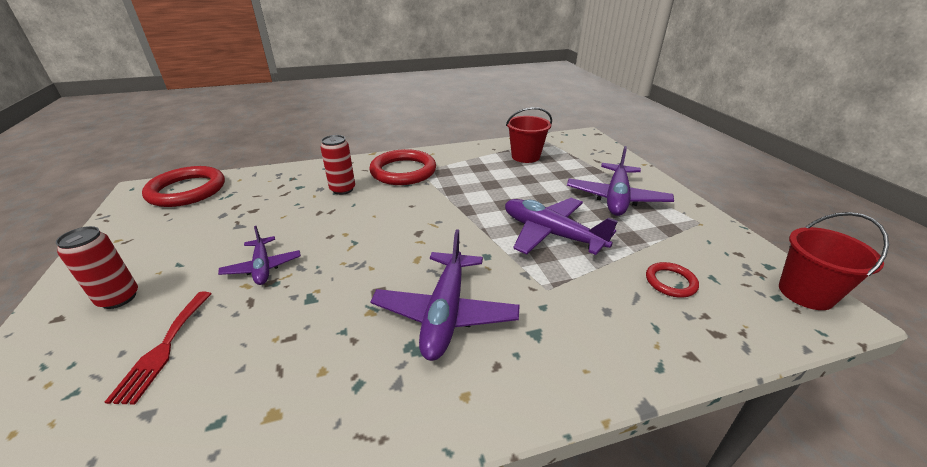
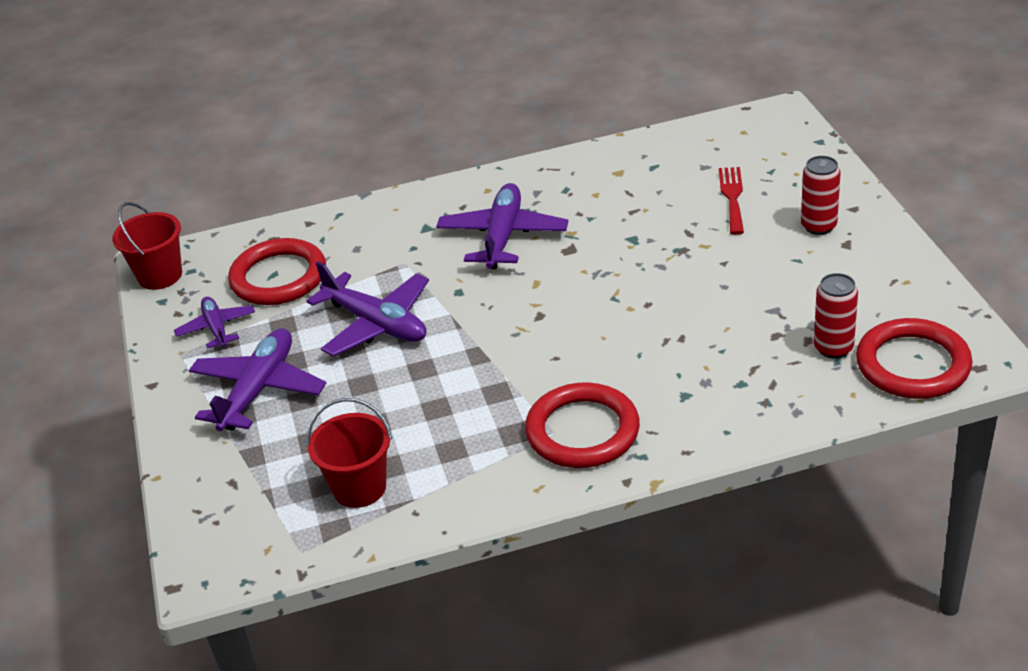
camera: 175 degrees left, 5 degrees up
purple plane [218,226,301,285] -> purple plane moved to [174,297,255,349]
red can [320,135,355,195] -> red can moved to [814,273,858,359]
red ring [646,262,699,297] -> red ring [228,238,326,305], size x2.01

